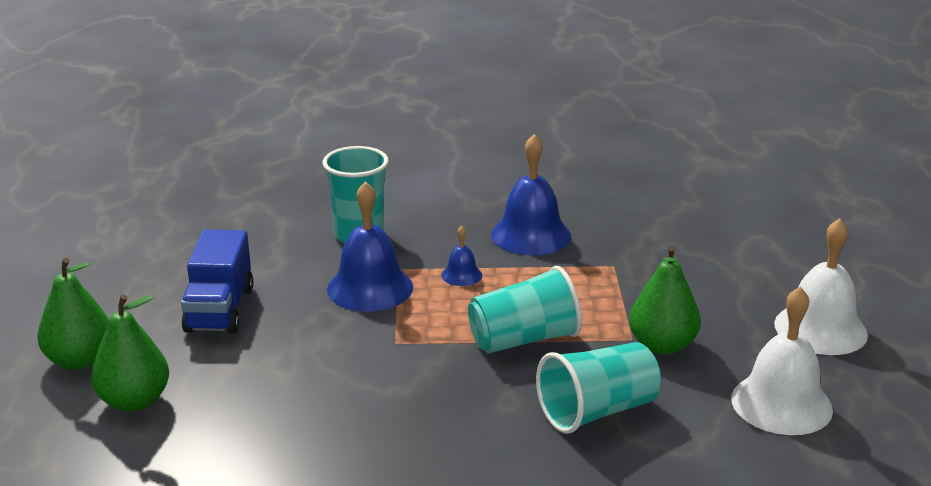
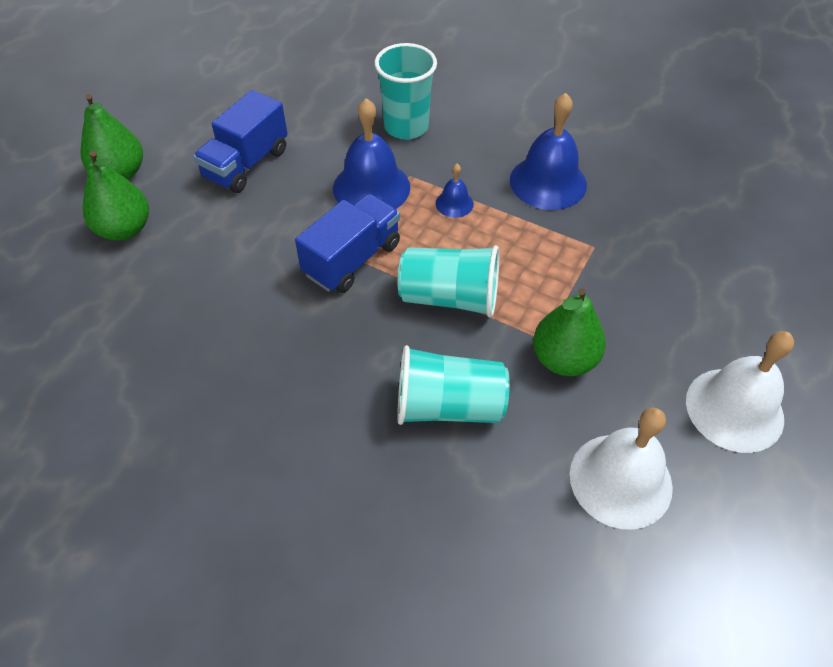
camera: 30 degrees right, 25 degrees up
none -> blue truck [295,194,400,293]

